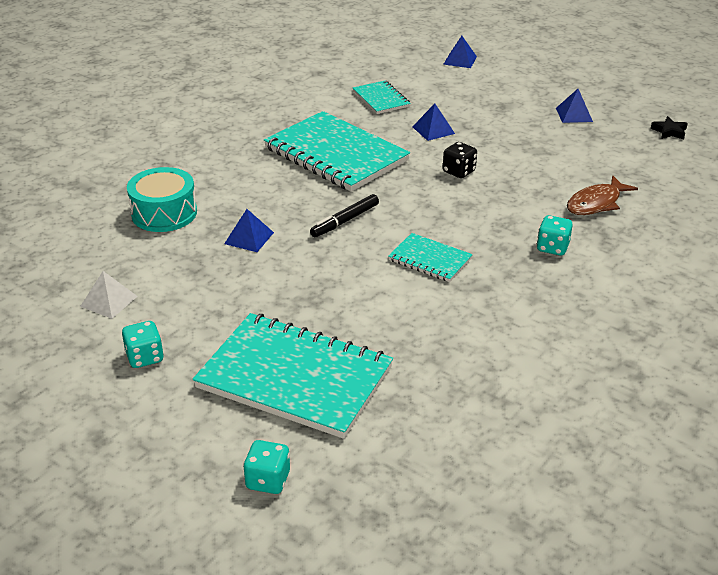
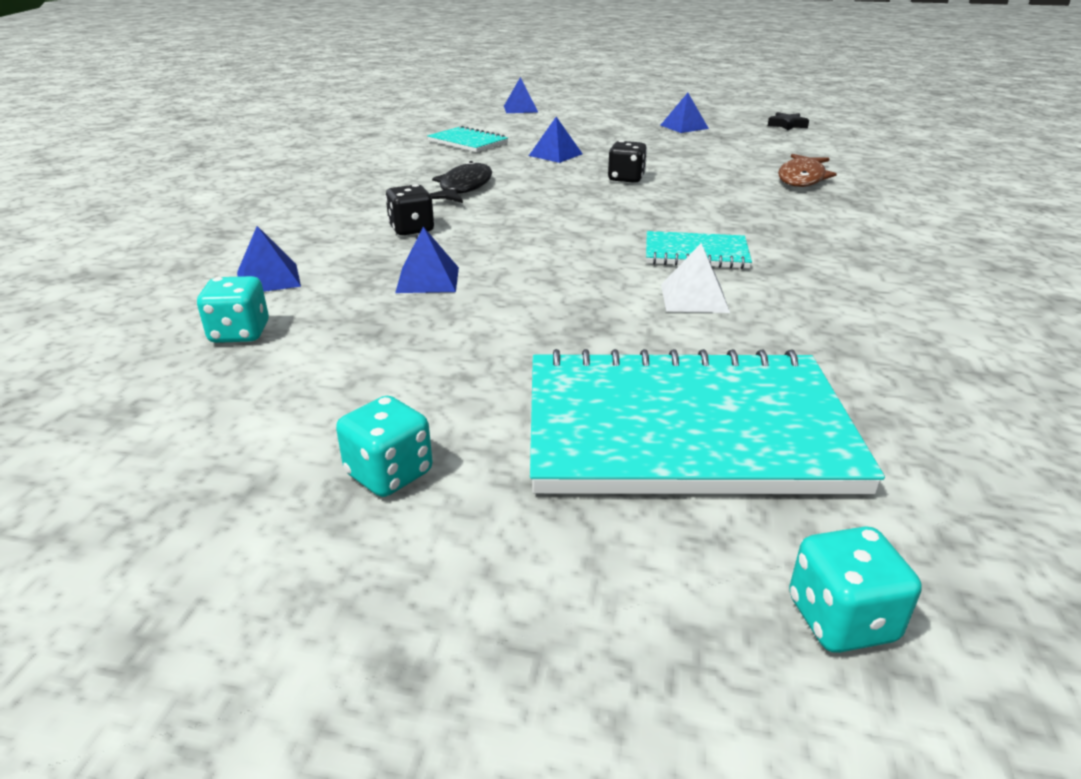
camera: 25 degrees left, 5 degrees down
white pyramid [80,271,137,319] -> white pyramid moved to [661,243,730,313]
turquoise drum [127,167,197,232] -> blue pyramid [237,226,301,292]
turquoise notebook [264,111,410,192] -> black fish [430,161,492,203]
black marker [310,194,379,237] -> none
turquoise dice [537,215,573,255] -> turquoise dice moved to [197,276,269,343]
none -> black dice [385,184,434,236]

